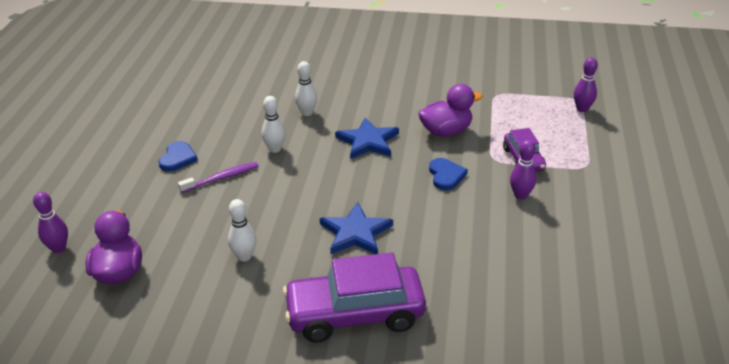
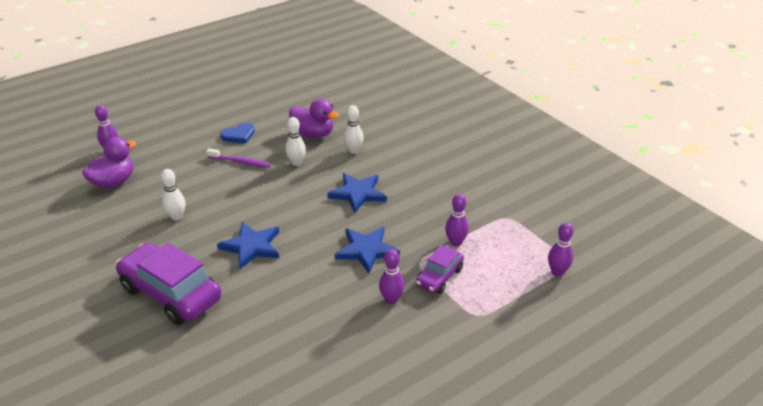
camera: 45 degrees right, 0 degrees up
purple duck [418,84,483,137] -> purple duck moved to [289,99,339,138]
blue heart [429,158,468,190] -> blue star [335,227,400,273]
none -> purple bowling pin [445,194,469,247]

